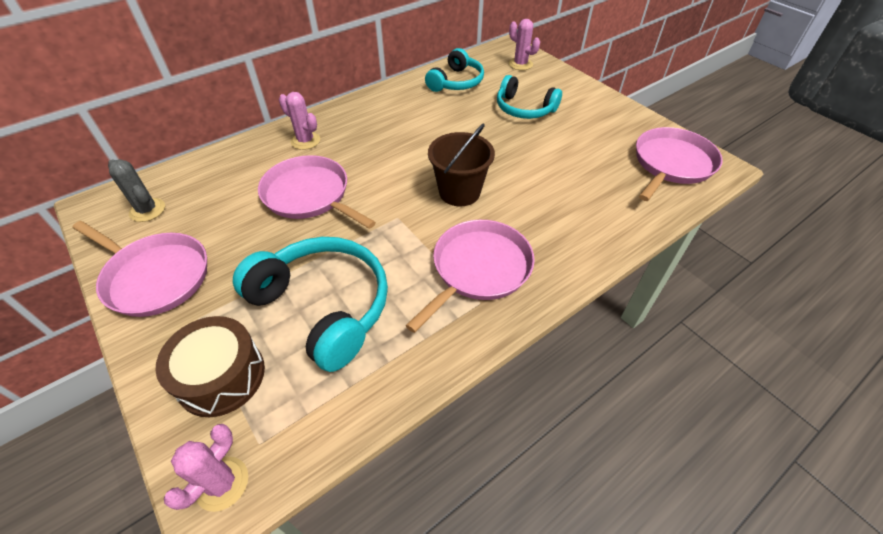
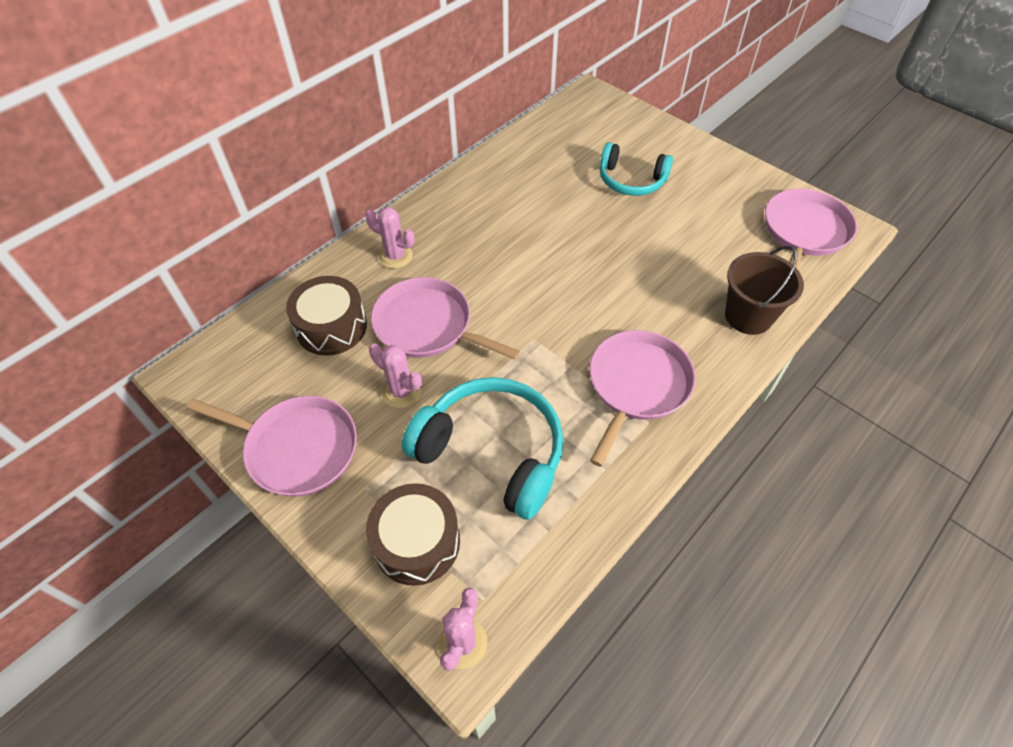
camera: 10 degrees left, 5 degrees up
grey cactus [108,159,165,222] -> none
turquoise headphones [425,48,484,92] -> none
brown bucket [428,124,495,206] -> brown bucket moved to [725,246,804,335]
pink cactus [509,19,540,70] -> pink cactus moved to [369,344,422,408]
none -> brown drum [286,276,367,356]

